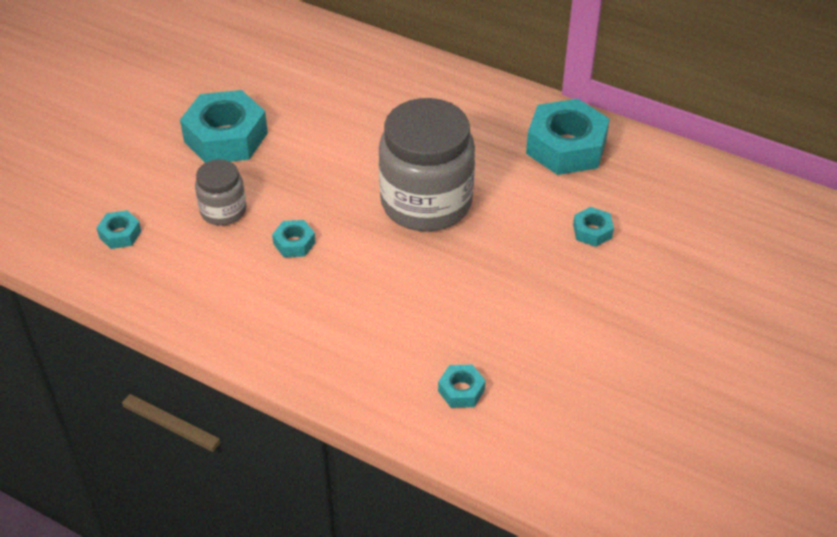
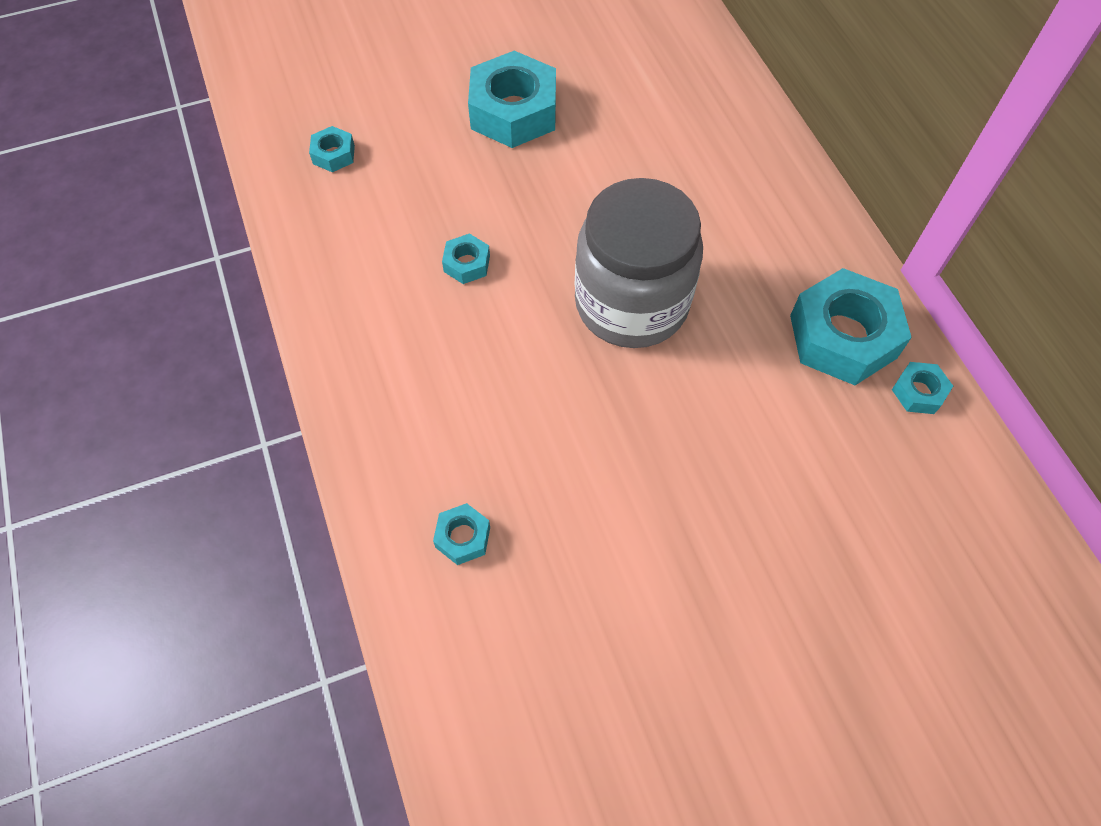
camera: 40 degrees right, 15 degrees up
grey jar [195,159,246,226] -> none
turquoise nut [573,207,614,247] -> turquoise nut moved to [892,362,953,414]

